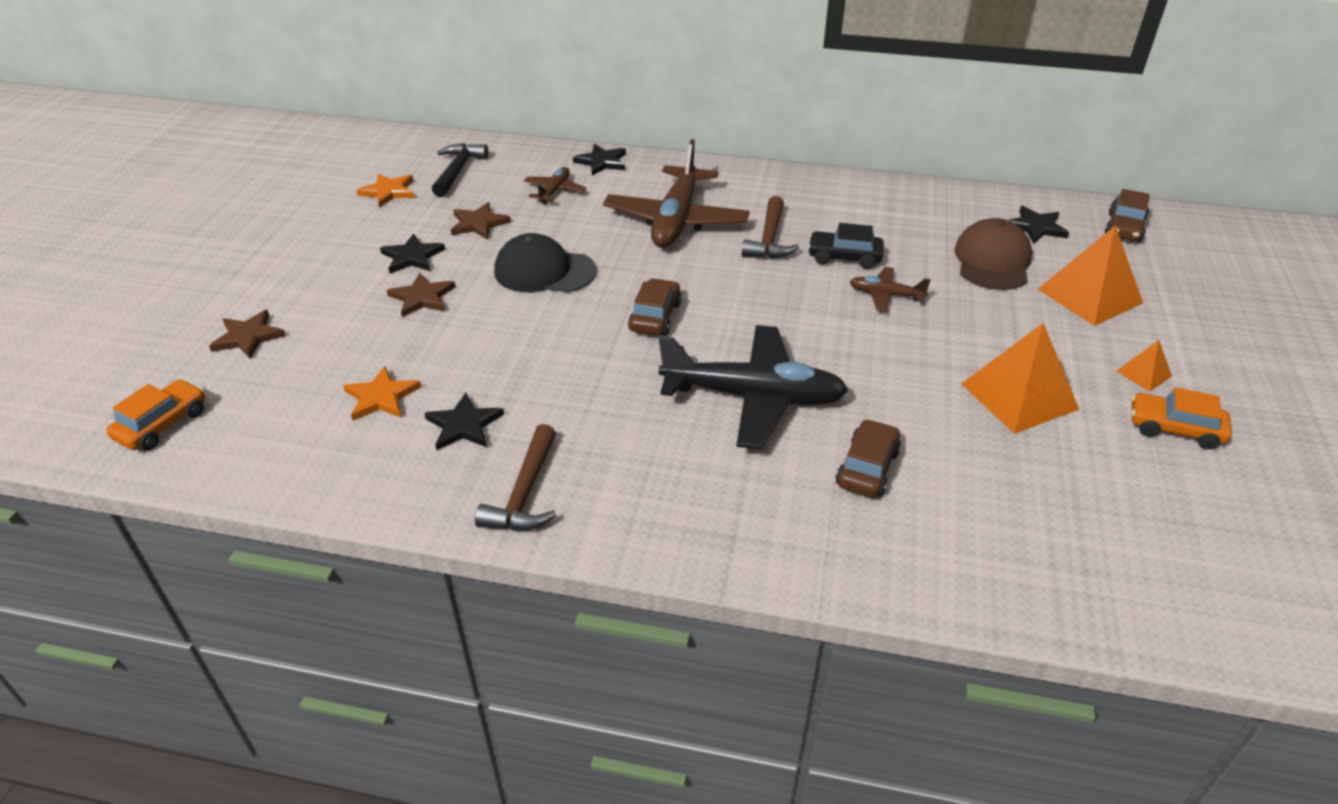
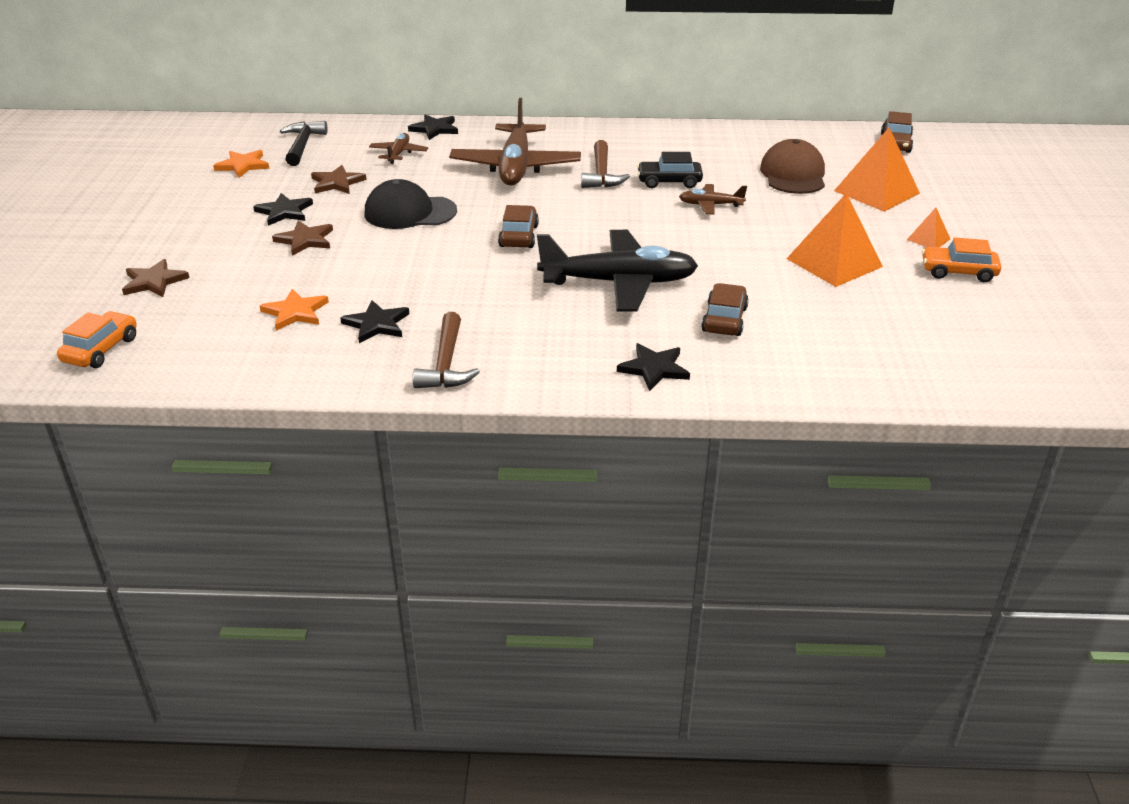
camera: 10 degrees left, 5 degrees down
black star [1008,206,1069,244] -> black star moved to [617,343,690,391]

